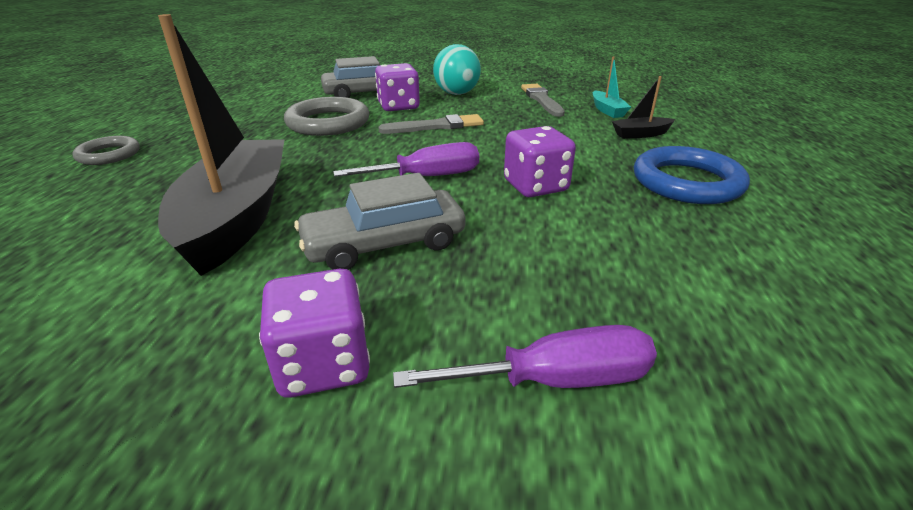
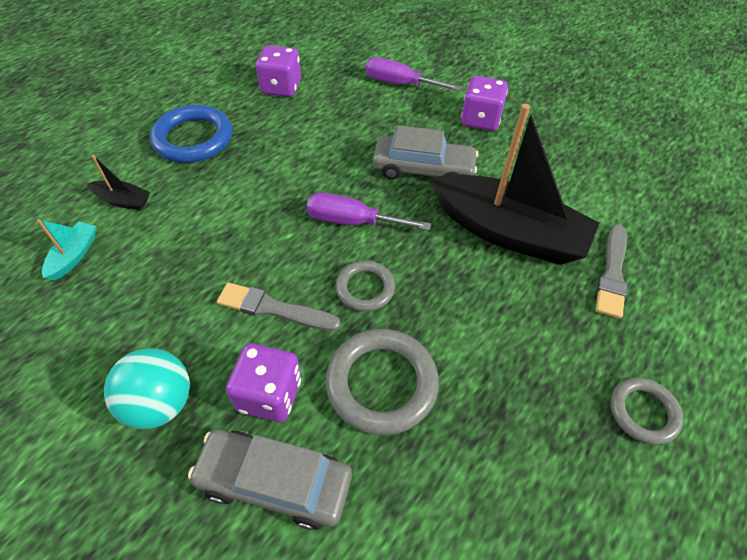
camera: 150 degrees left, 20 degrees up
black boat [158,14,285,276] -> black boat turned 90 degrees counterclockwise [430,104,600,265]
purple dice [504,126,576,197] -> purple dice moved to [256,45,301,97]
grey brush [521,84,565,117] -> grey brush moved to [595,224,627,319]
none -> grey ring [336,261,395,312]

